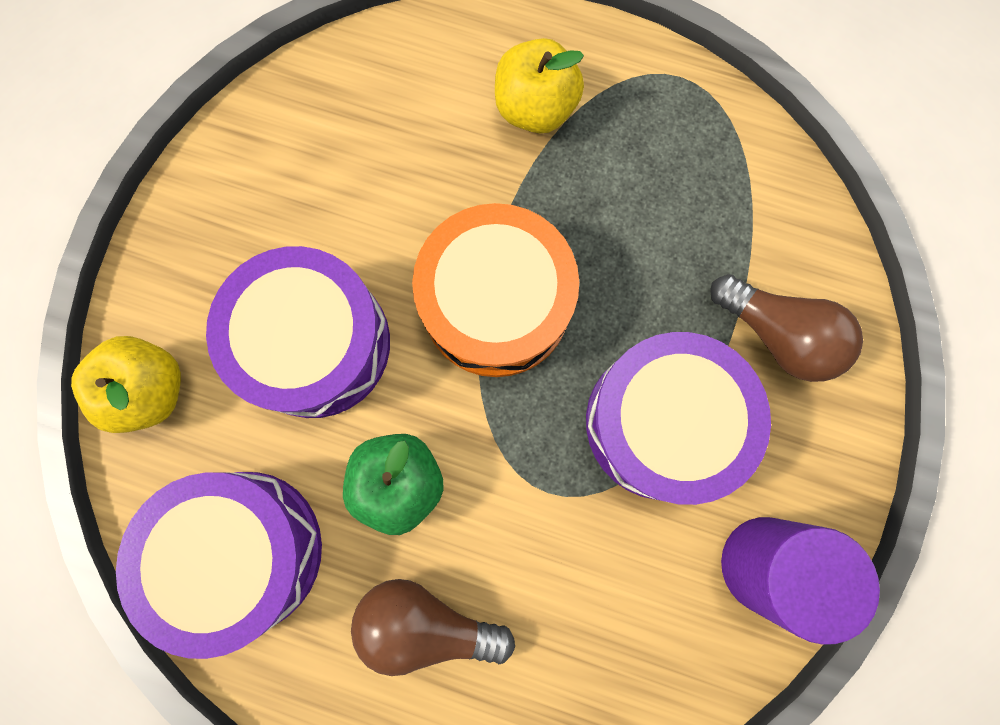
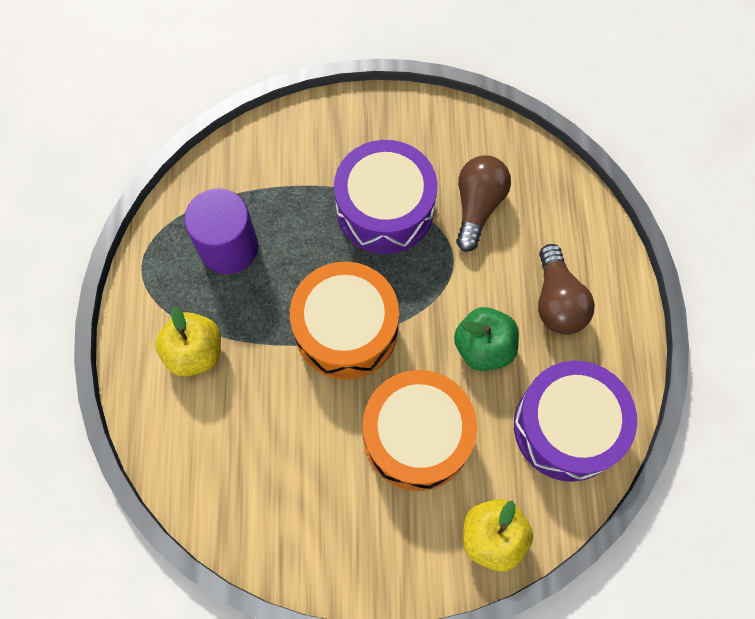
camera: 110 degrees left, 10 degrees down
purple drum [206,246,390,418] -> orange drum [363,370,477,491]
brown light bulb [710,274,863,382] -> brown light bulb moved to [456,155,511,252]
purple cylinder [721,517,880,645] -> purple cylinder moved to [184,188,258,274]

